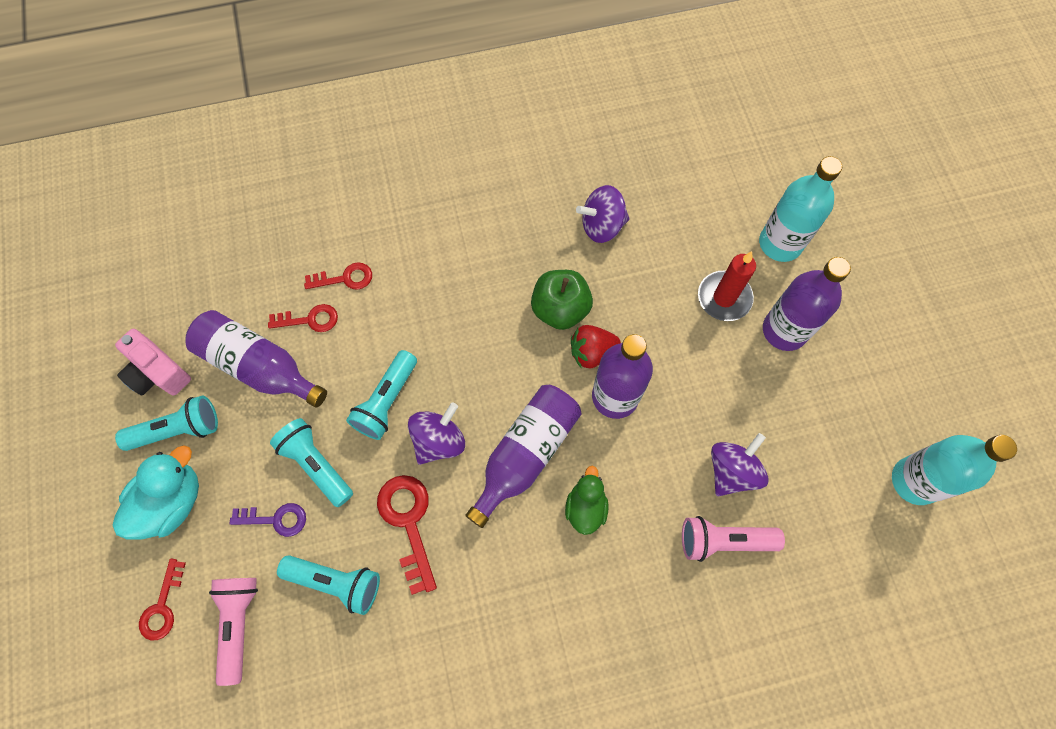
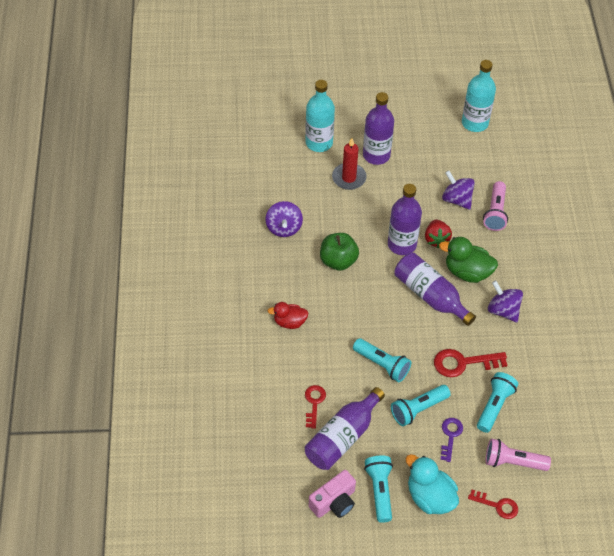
camera: 80 degrees left, 15 degrees down
red key [304,262,372,290] -> none
purple spinning top [408,402,465,465] -> purple spinning top moved to [488,280,523,322]
green duck [565,466,609,535] -> green duck [439,237,498,283], size x1.54
red strawberry [571,325,621,369] -> red strawberry moved to [425,219,452,248]
none -> red duck [268,302,309,329]

